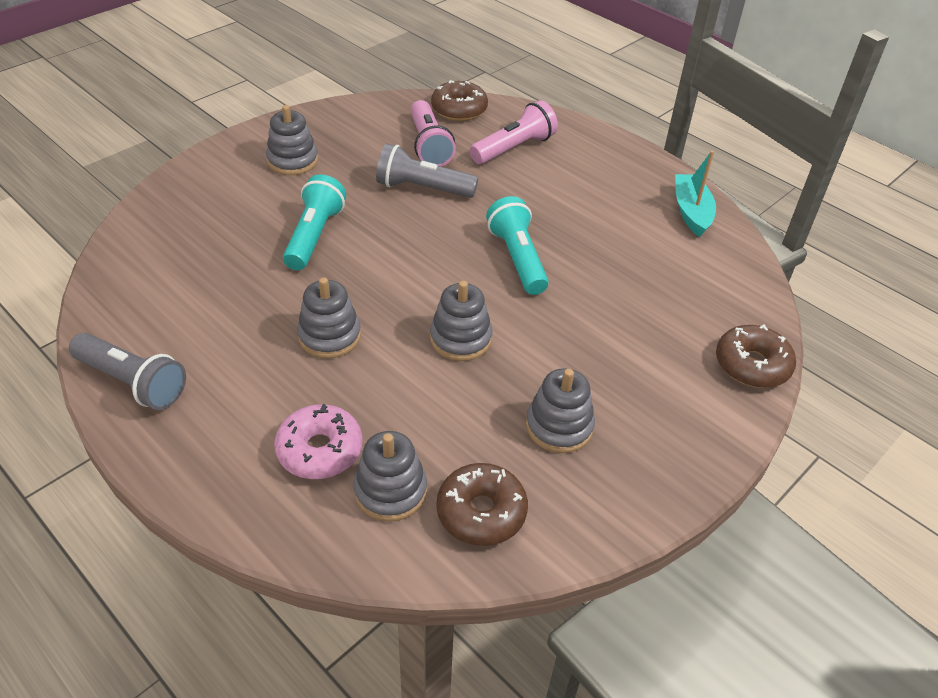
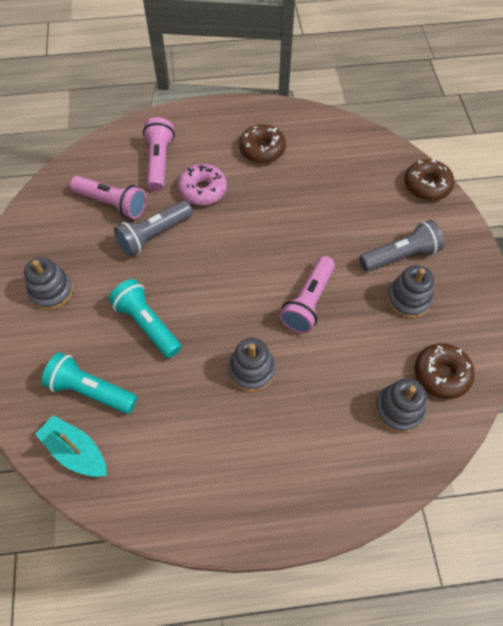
camera: 50 degrees left, 15 degrees up
grey flashlight [69,333,186,410] -> grey flashlight moved to [360,220,444,272]
pink donut [274,404,362,479] -> pink donut moved to [178,164,227,206]
grey stacking toy [430,281,493,361] -> pink flashlight [280,256,335,333]
brown donut [431,80,488,121] -> brown donut moved to [239,124,286,163]
turquoise flashlight [486,196,549,295] -> turquoise flashlight moved to [42,352,137,414]
turquoise boat [675,151,716,237] -> turquoise boat moved to [36,416,107,477]

